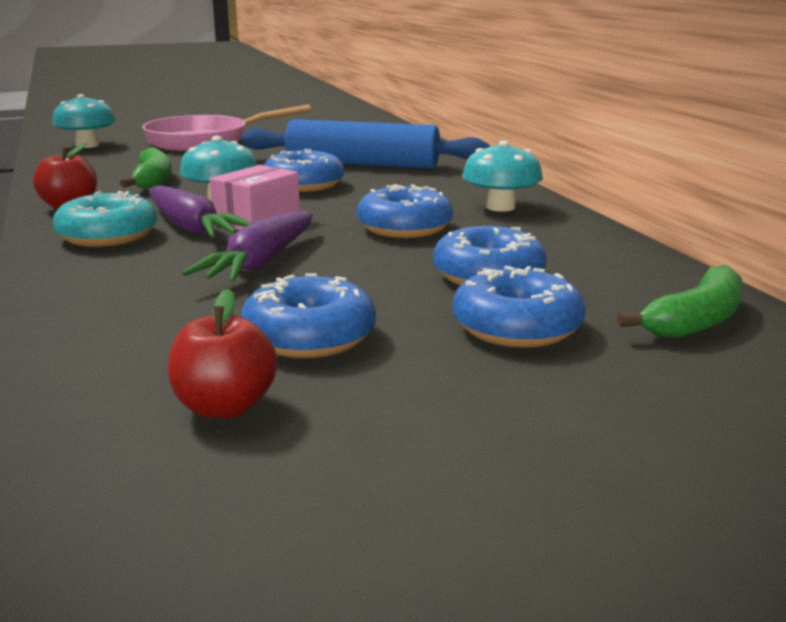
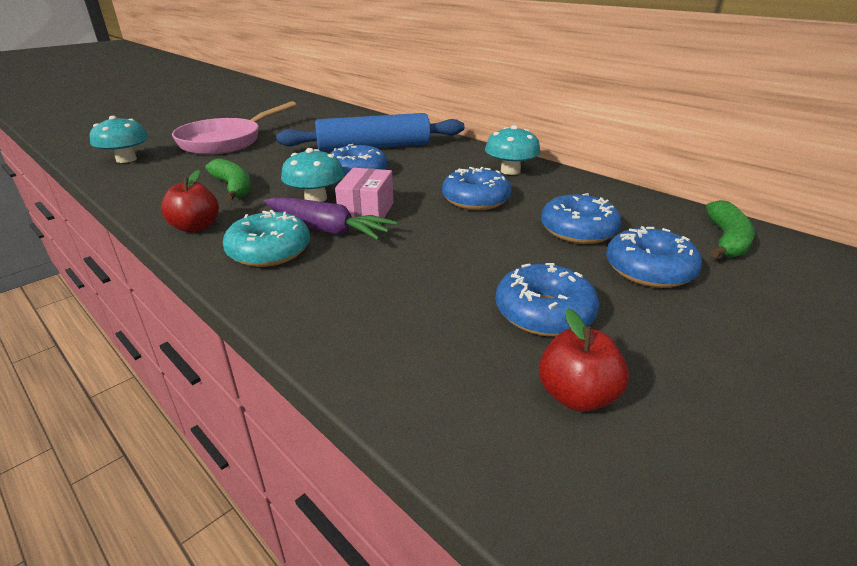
camera: 25 degrees left, 10 degrees up
purple carrot [182,210,313,282] -> none

